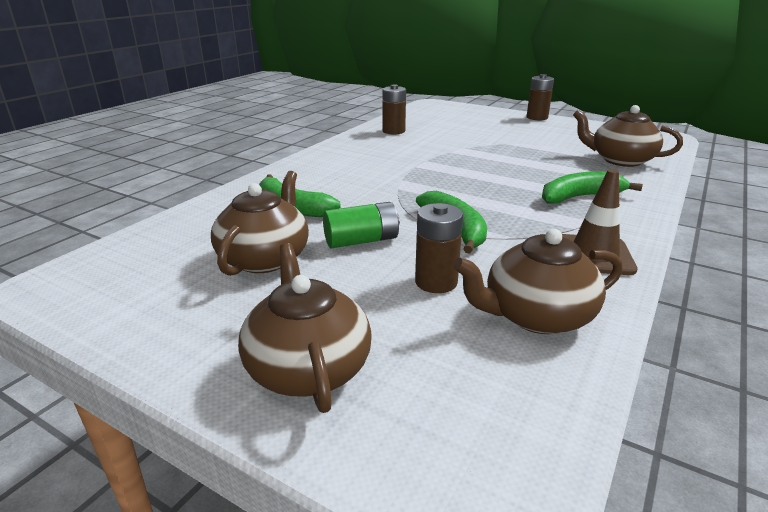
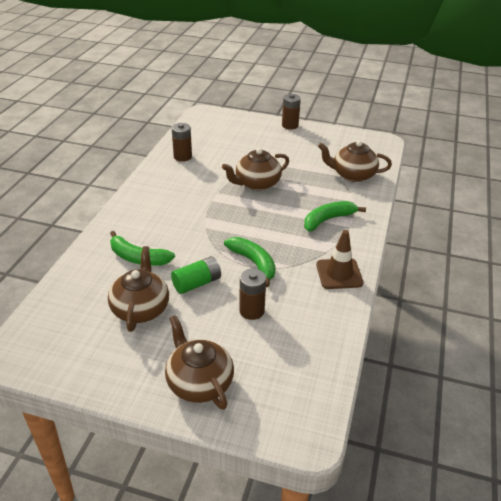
camera: 15 degrees left, 10 degrees up
brown teapot [453,229,623,334] -> brown teapot moved to [222,148,289,191]

